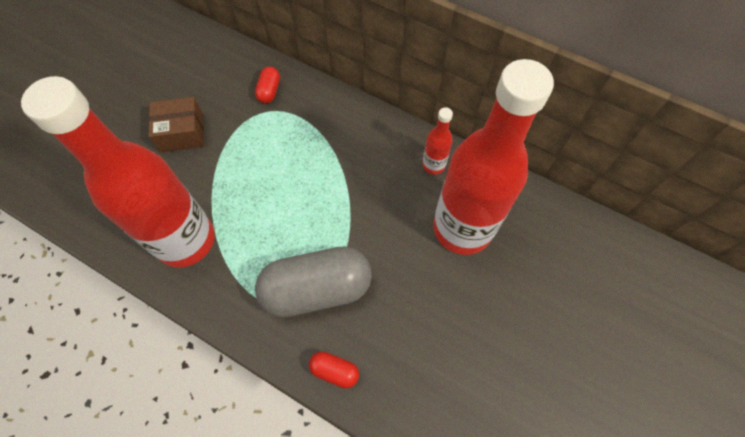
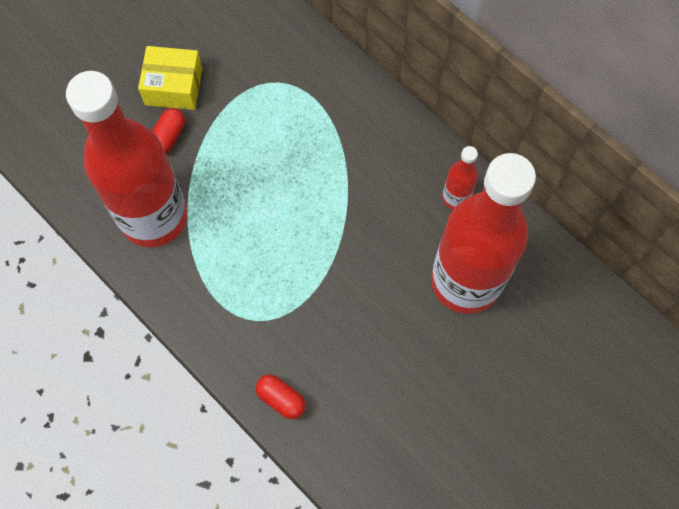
camera: 15 degrees right, 5 degrees up
brown box [148,97,204,153] -> yellow box [138,46,202,110]
red capsule [255,67,280,103] -> red capsule moved to [152,108,185,153]
grey capsule [255,246,372,317] -> none

